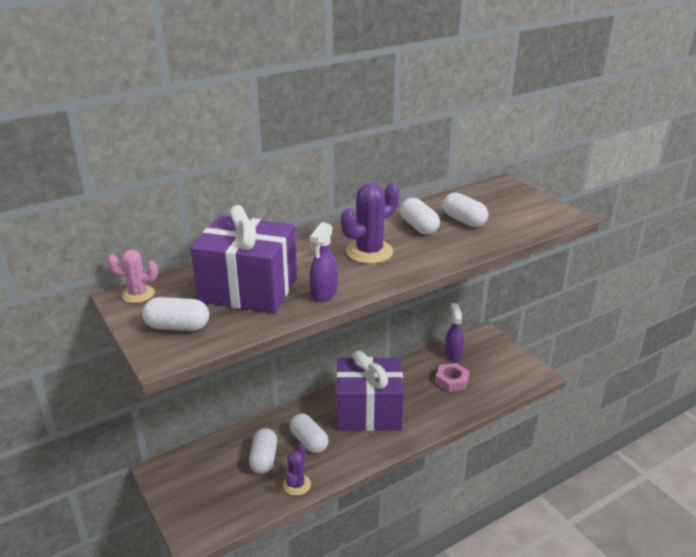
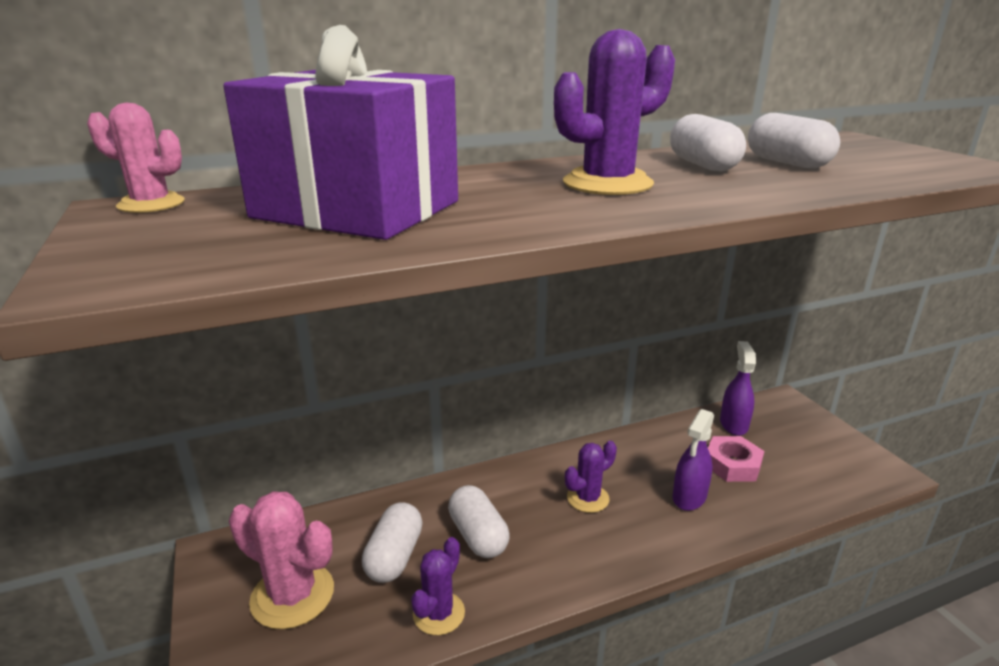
camera: 10 degrees right, 5 degrees down
white capsule [142,297,209,331] -> none
purple spray bottle [309,222,338,302] -> purple spray bottle moved to [672,409,714,511]
purple gift [336,351,404,431] -> purple cactus [565,441,617,513]
none -> pink cactus [229,491,334,629]

